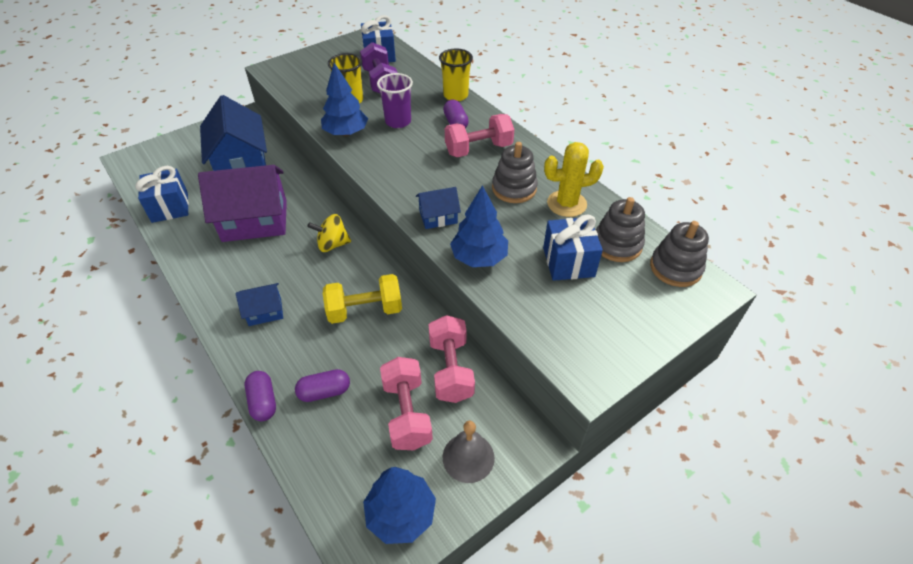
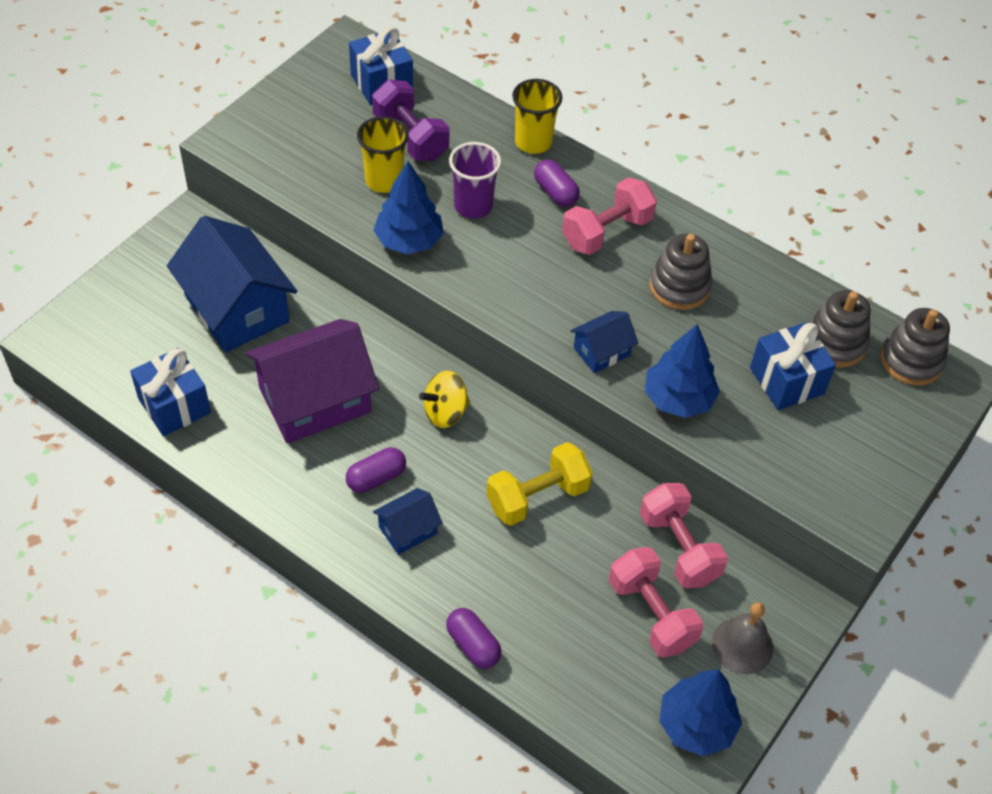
camera: 20 degrees left, 5 degrees up
purple capsule [295,369,350,402] -> purple capsule moved to [346,447,406,493]
yellow cactus [544,142,604,217] -> none

